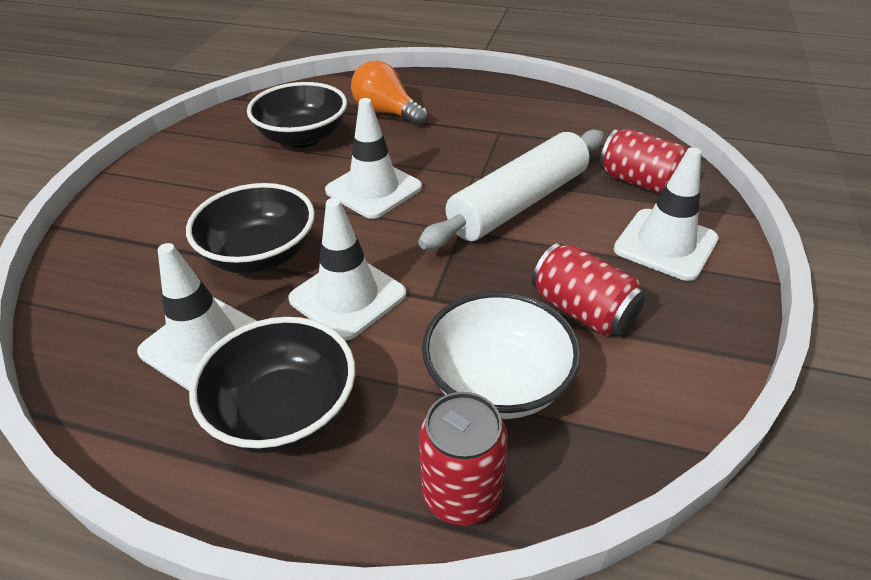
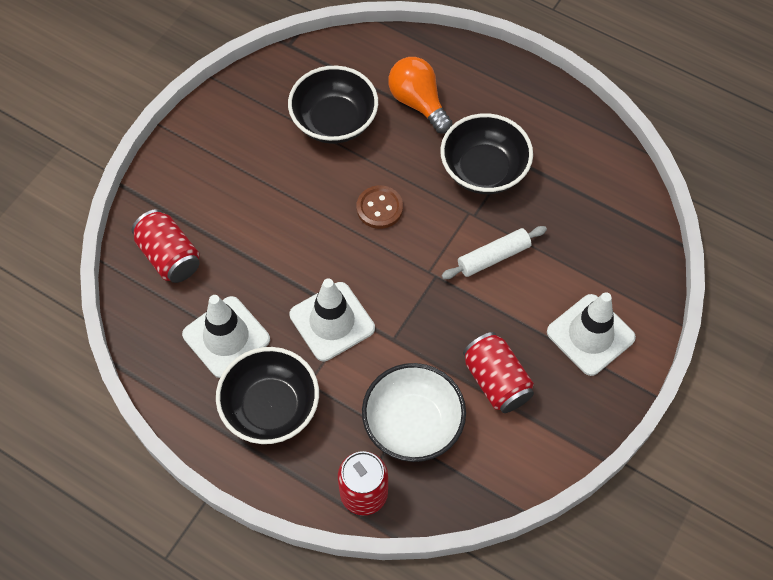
camera: 15 degrees right, 20 degrees up
black bowl [186,183,315,274] -> black bowl moved to [440,113,533,194]
white traffic cone [325,98,422,219] -> brown button [356,185,403,229]
white rolling pin [418,129,604,249] -> white rolling pin [441,226,547,279], size x0.53
red can [600,129,687,194] -> red can moved to [132,209,200,283]

